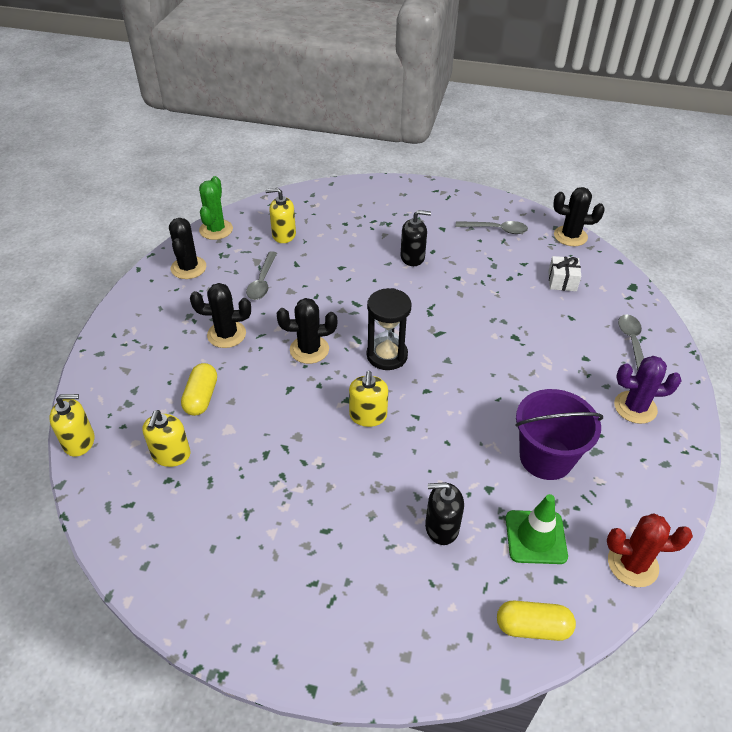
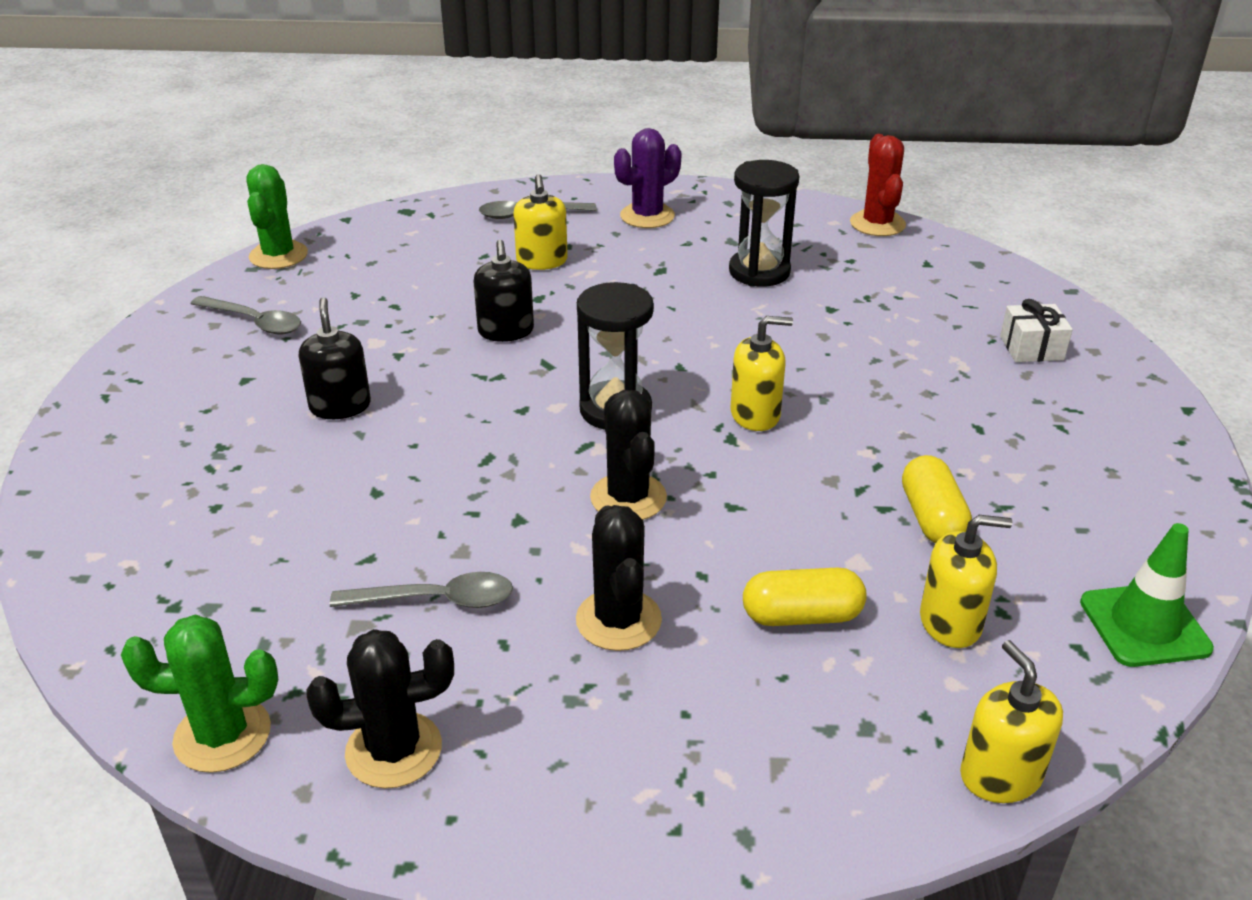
camera: 100 degrees left, 10 degrees down
yellow soap dispenser [265,188,296,243] -> yellow soap dispenser moved to [513,174,568,270]
black soap dispenser [425,482,464,545] -> black soap dispenser moved to [474,240,534,342]
grey spoon [456,221,528,234] -> grey spoon turned 120 degrees clockwise [191,296,301,335]
yellow capsule [497,601,576,641] -> yellow capsule moved to [902,455,972,543]
green traffic cone [506,494,568,564] -> green traffic cone moved to [1080,523,1214,667]
purple bucket [515,389,603,480] -> black hourglass [729,160,799,287]
white gift [548,256,581,291] -> white gift moved to [1000,299,1073,362]
black cactus [553,187,605,246] -> green cactus [247,164,308,269]
purple cactus [614,356,682,424] -> purple cactus turned 60 degrees clockwise [614,128,681,228]

